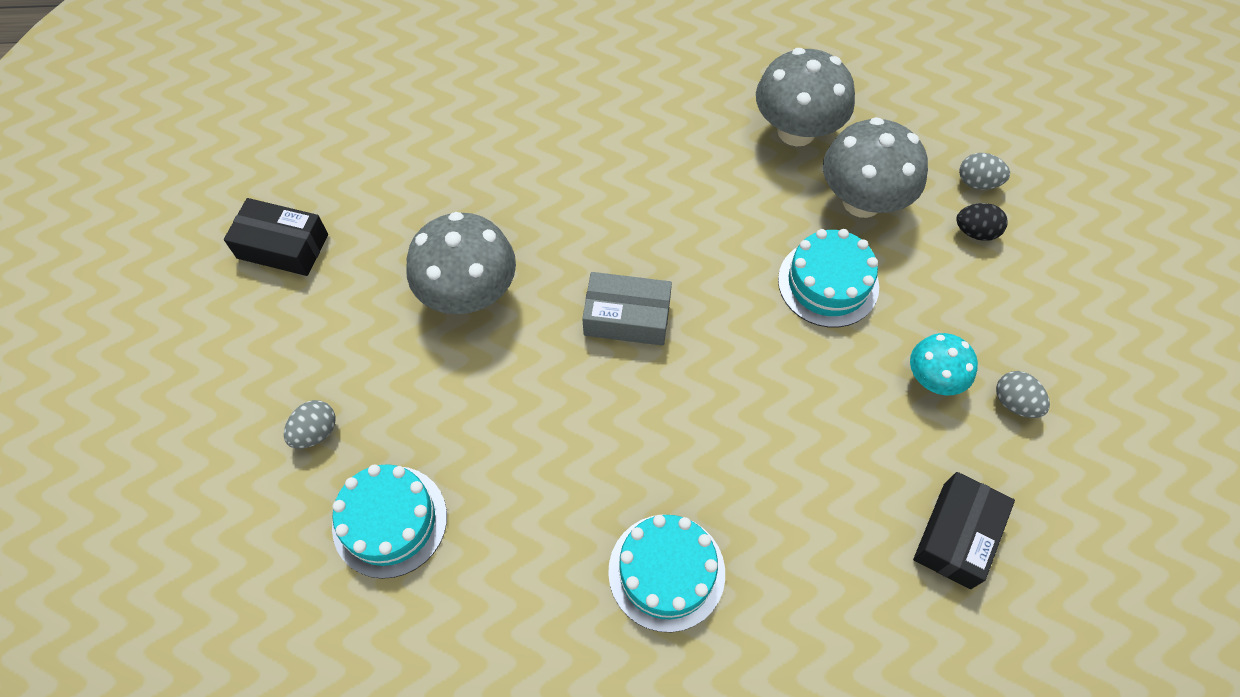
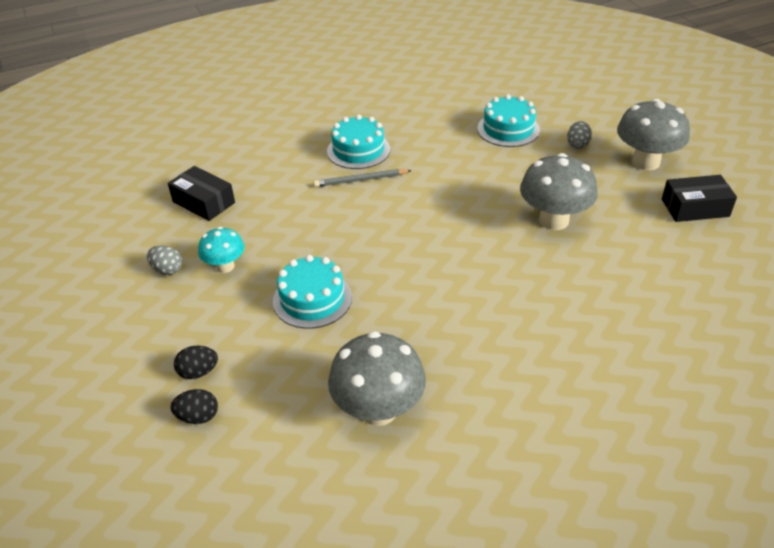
camera: 160 degrees right, 20 degrees down
grey box [582,272,672,346] -> none
grey mushroom [823,117,928,218] -> grey mushroom moved to [617,99,690,170]
black box [913,472,1015,589] -> black box turned 60 degrees counterclockwise [168,166,235,221]
grey egg [959,153,1010,189] -> black egg [171,389,218,424]
none -> grey pencil [314,169,412,187]

